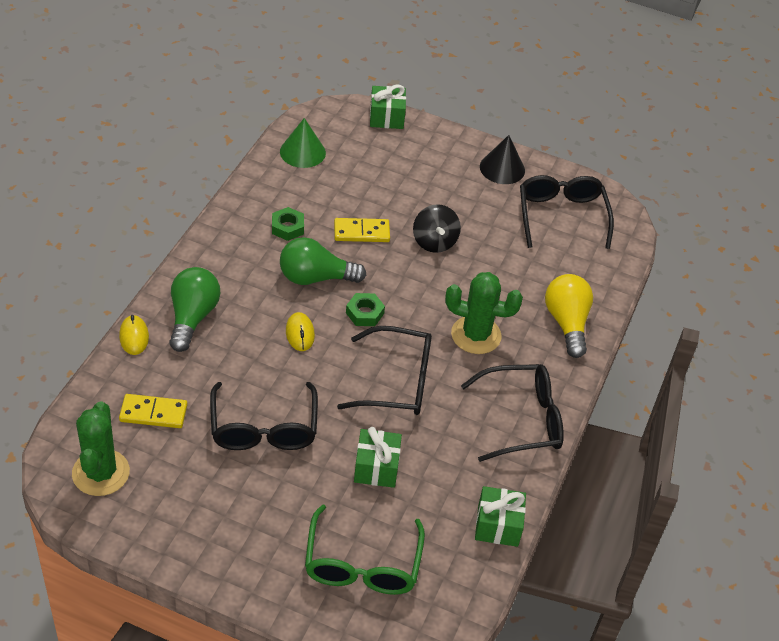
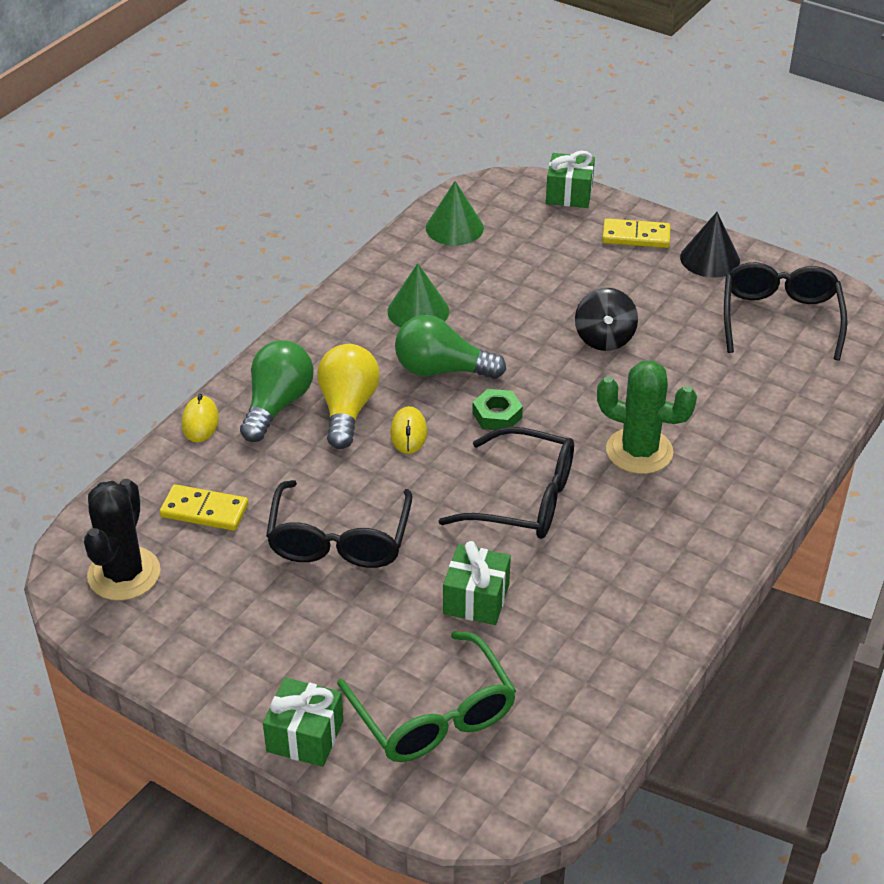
camera: 15 degrees right, 5 degrees down
green cactus [72,401,130,496] -> black cactus [84,479,160,601]
green nut [272,207,304,241] -> green cone [387,263,449,328]
green glasses [305,504,425,595] -> green glasses turned 45 degrees counterclockwise [337,631,516,762]
yellow domino [334,218,390,242] -> yellow domino moved to [602,218,671,248]
black glasses [461,364,564,462] -> none
green gift [475,486,526,547] -> green gift moved to [263,678,344,767]
yellow light bulb [545,274,593,358] -> yellow light bulb moved to [317,344,380,449]

